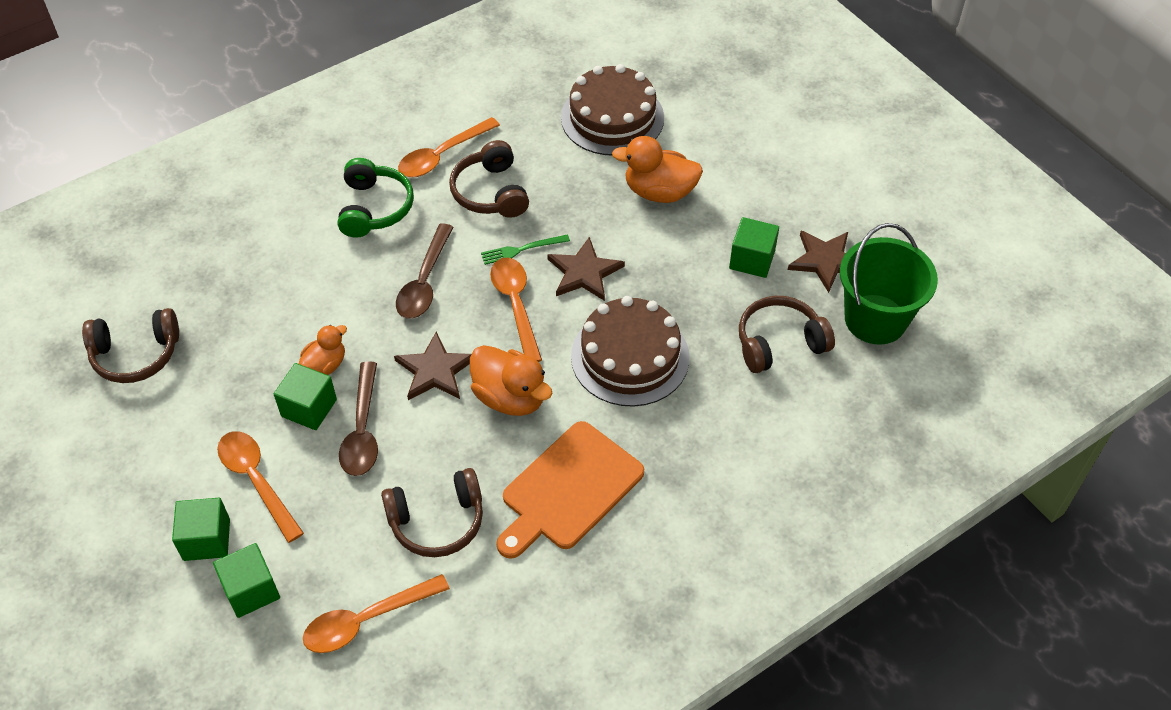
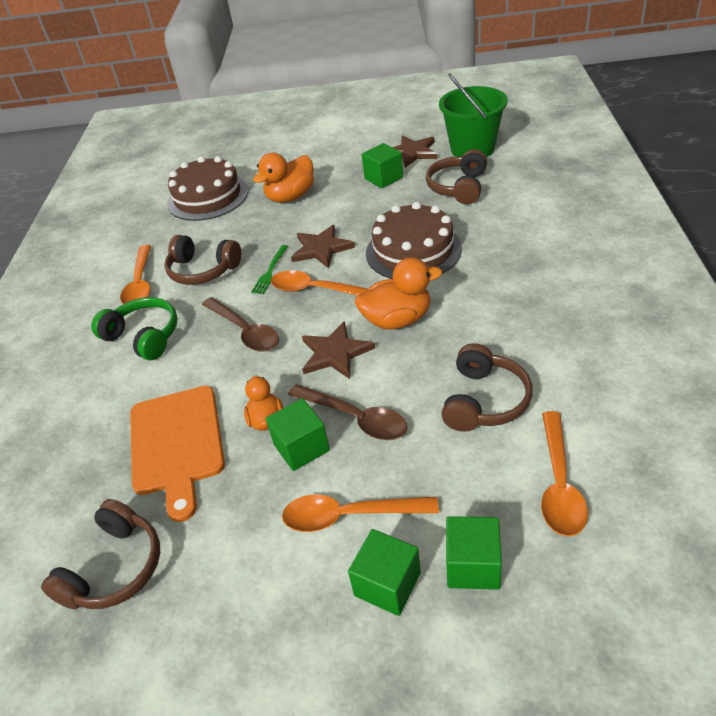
camera: 50 degrees left, 10 degrees down
orange cutting board [496,421,644,559] -> orange cutting board moved to [130,386,225,522]

